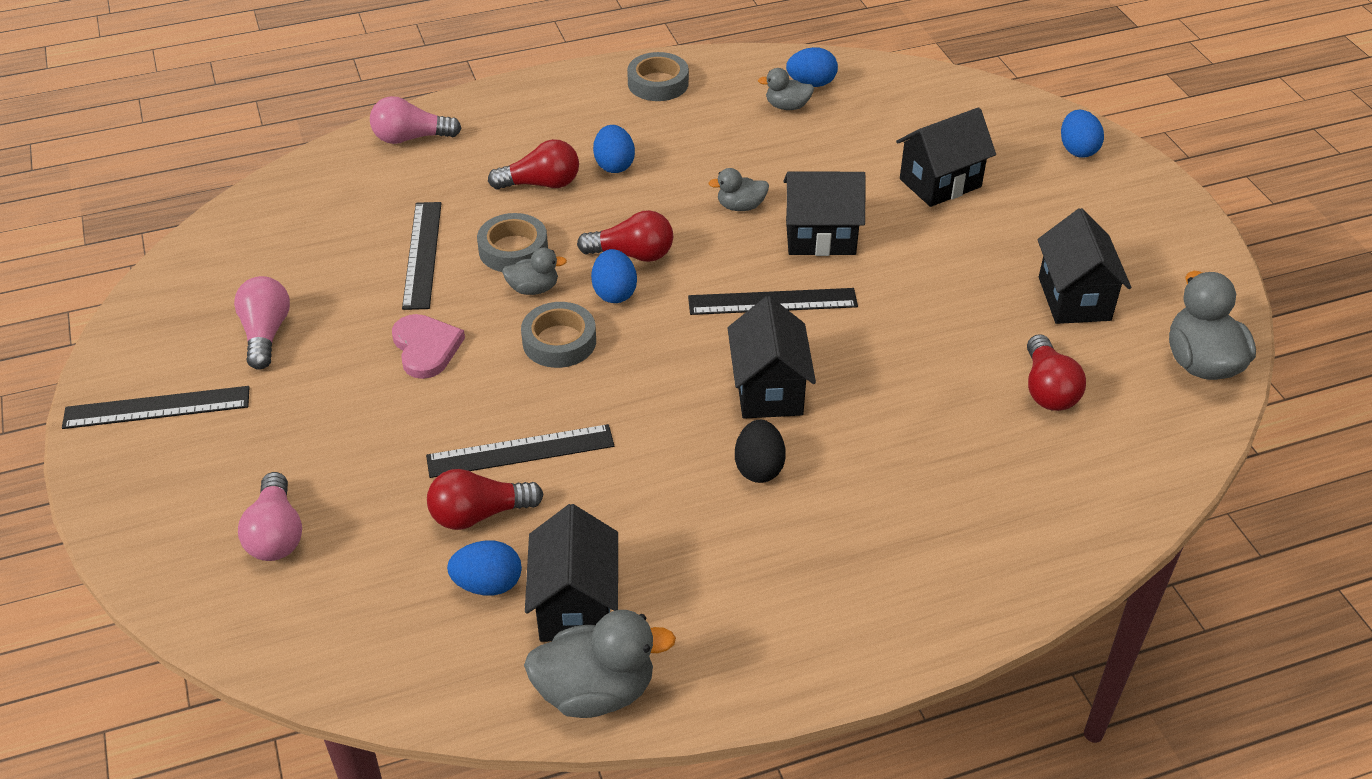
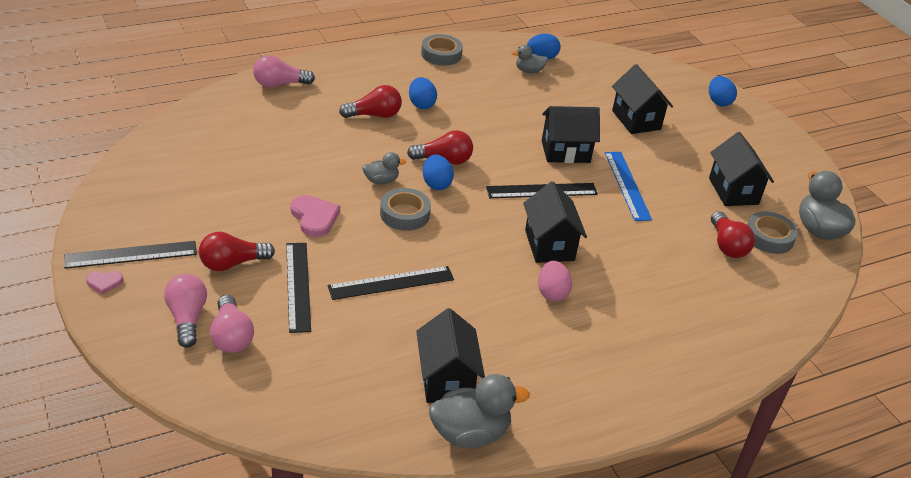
camera: 10 degrees left, 5 degrees down
pink light bulb [234,276,290,370] -> pink light bulb moved to [164,274,207,348]
black ruler [402,202,441,310] -> black ruler moved to [286,243,311,333]
red light bulb [427,469,544,530] -> red light bulb moved to [199,232,275,271]
blue egg [447,540,522,596] -> none
grey tape [477,213,548,272] -> grey tape moved to [747,211,798,254]
grey duck [708,168,769,211] -> none
black egg [735,420,786,483] -> pink egg [538,261,572,302]
black house [896,107,996,207] -> black house turned 75 degrees counterclockwise [612,64,673,134]
none -> pink heart [86,271,123,295]
none -> blue ruler [605,152,652,221]

